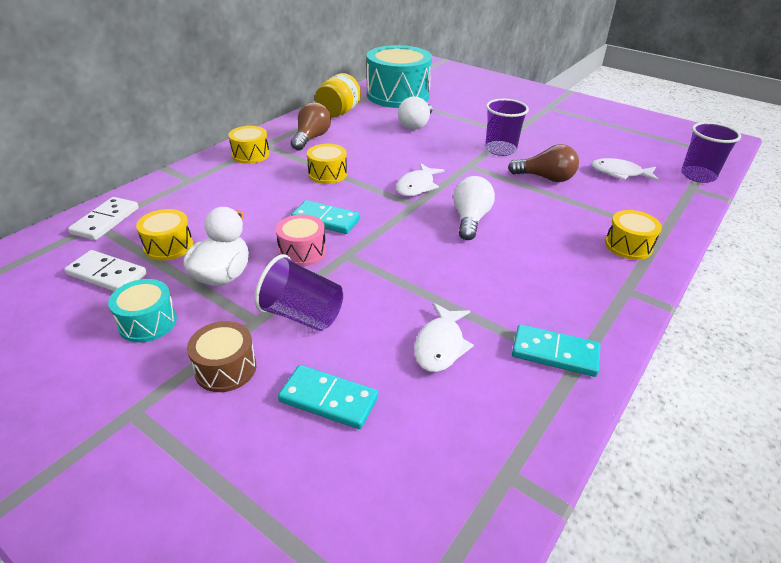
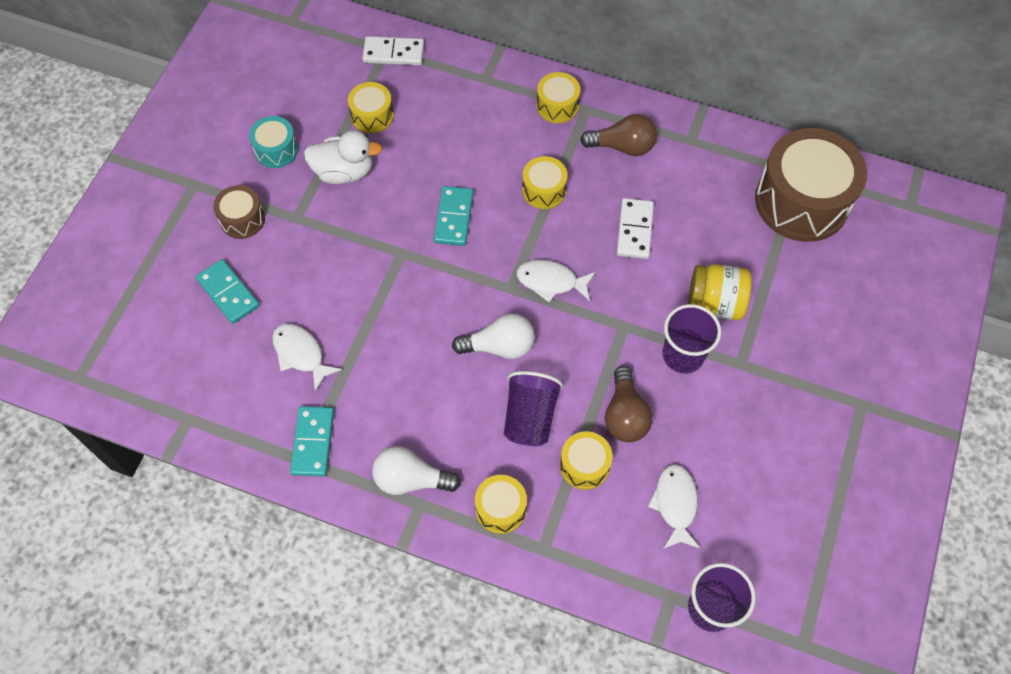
camera: 75 degrees right, 25 degrees up
white domino [65,250,147,291] -> white domino moved to [617,198,654,259]
purple cup [255,254,343,331] -> purple cup moved to [504,371,563,446]
pink drum [276,214,326,266] -> none
turquoise domino [278,365,378,429] -> turquoise domino turned 45 degrees counterclockwise [196,259,260,324]
yellow jar [315,73,361,118] -> yellow jar moved to [688,264,752,320]
turquoise drum [367,45,432,108] -> brown drum [755,128,867,242]
white light bulb [398,96,432,130] -> white light bulb moved to [372,446,461,495]
white fish [414,303,474,372] -> white fish turned 45 degrees clockwise [272,324,342,391]
none -> yellow drum [560,431,613,490]

